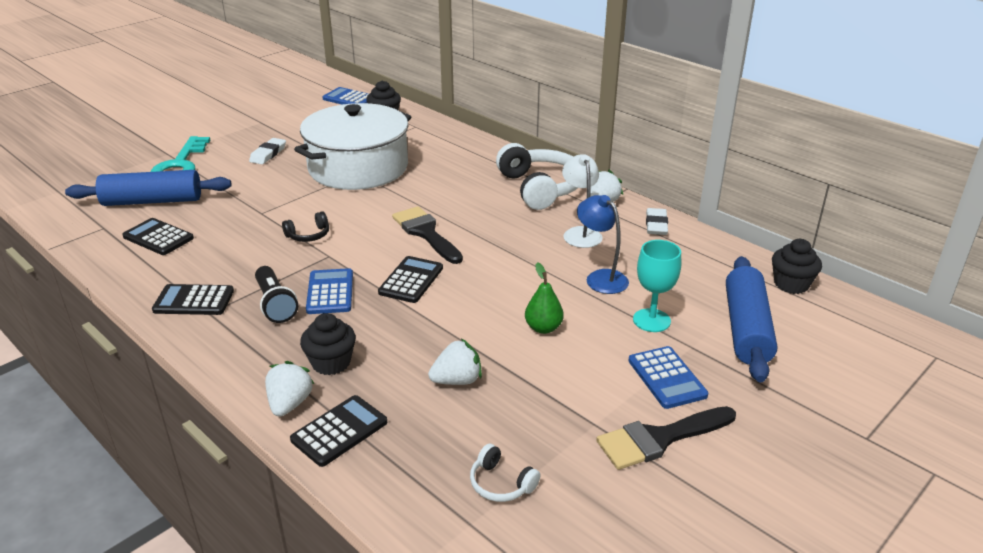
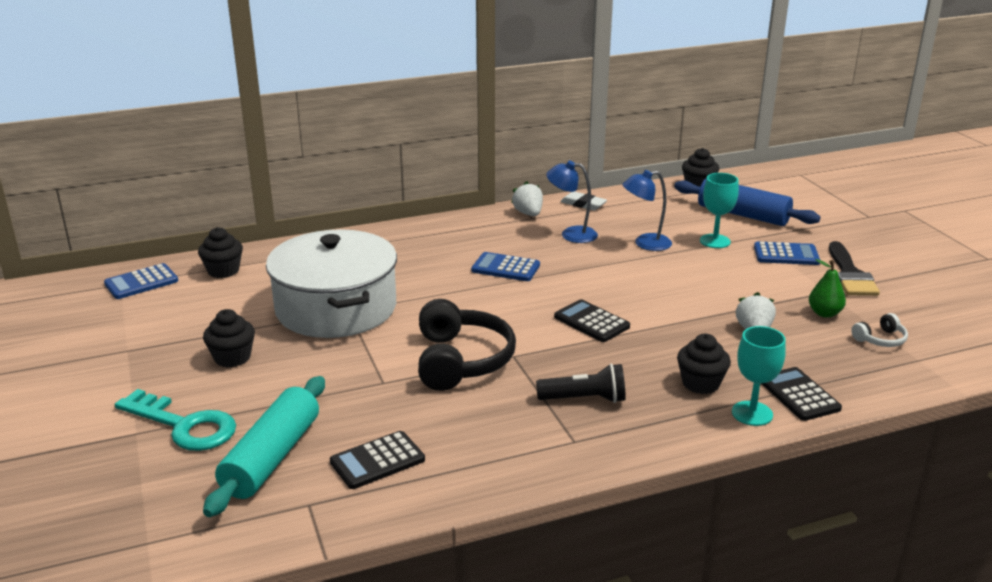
camera: 65 degrees left, 5 degrees down
blue rolling pin [65,170,231,206] -> turquoise rolling pin [203,376,325,517]
black calculator [152,284,234,315] -> none
white eraser [249,138,286,164] -> black cupcake [203,309,255,367]
white strawberry [265,361,314,417] -> turquoise goblet [732,326,786,426]
black headphones [282,212,329,242] -> black headphones [418,299,516,391], size x2.18
blue calculator [306,268,353,314] -> blue calculator moved to [471,252,540,281]
black brush [392,206,463,264] -> none
white headphones [496,143,577,210] -> none
green pear [525,262,564,334] -> green pear moved to [809,259,846,318]
white lamp [562,154,603,248] -> blue lamp [546,161,598,243]

